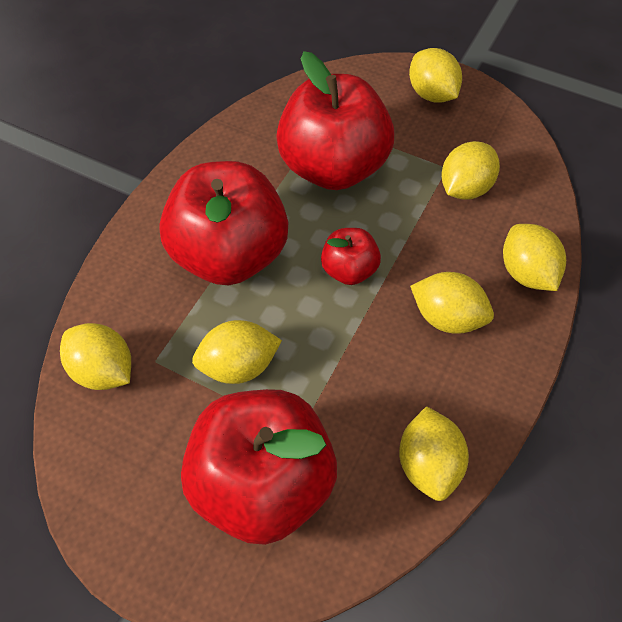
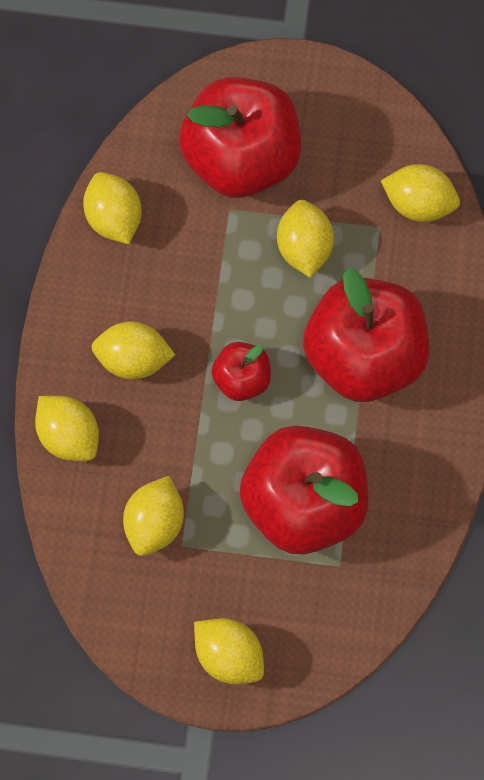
camera: 160 degrees right, 15 degrees up
yellow lemon [192,320,282,384] -> yellow lemon turned 60 degrees counterclockwise [277,200,334,278]

